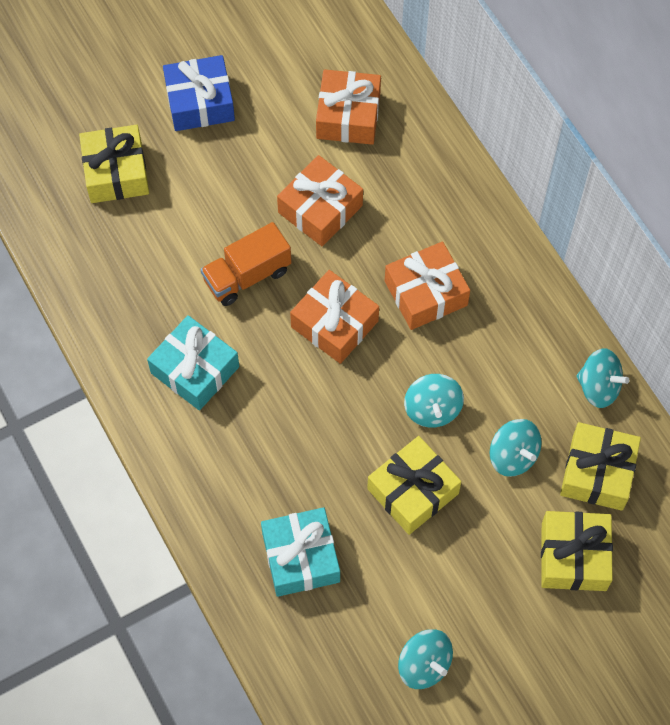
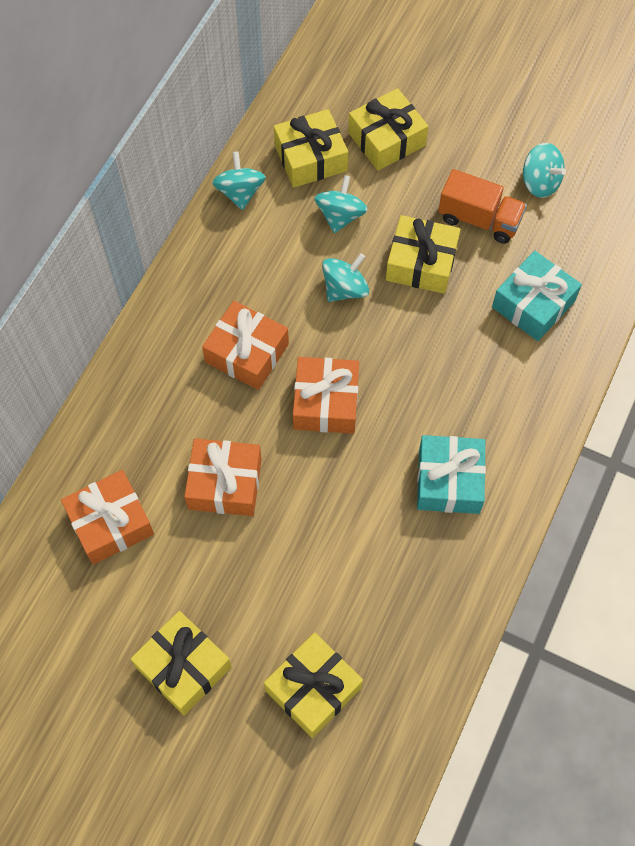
camera: 125 degrees left, 0 degrees up
blue gift [163,55,235,131] -> yellow gift [131,611,232,715]
orange truck [200,222,292,306] -> orange truck moved to [438,169,527,244]
turquoise spinning top [398,629,453,689] -> turquoise spinning top turned 120 degrees clockwise [523,143,566,198]

